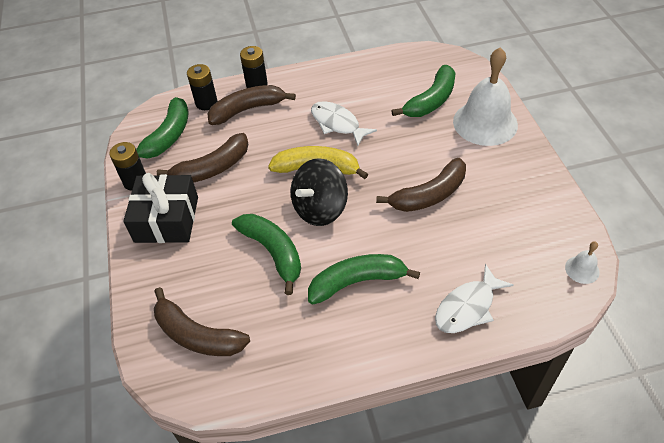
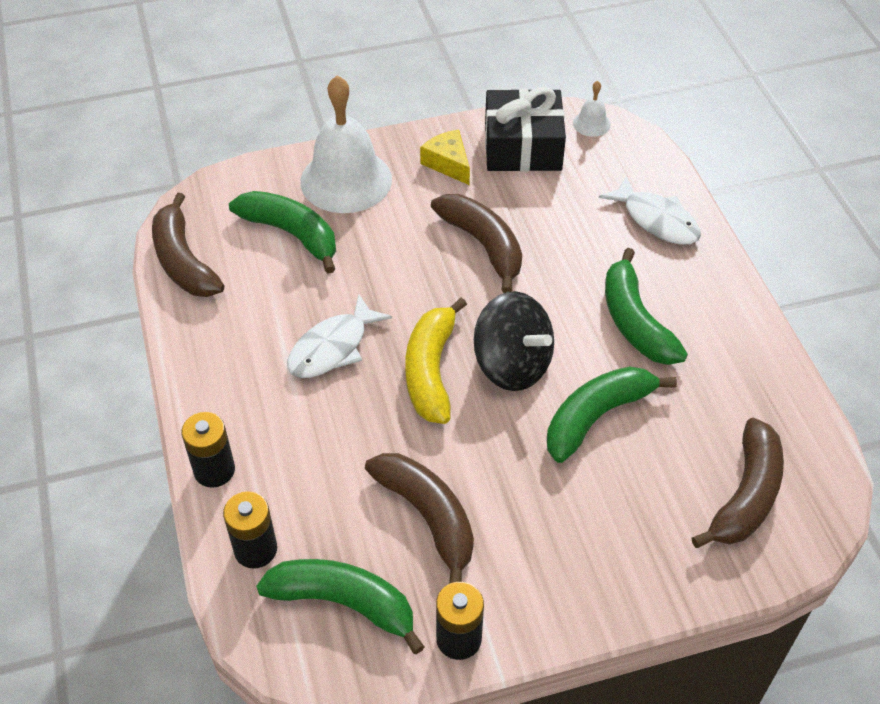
camera: 95 degrees left, 0 degrees up
black gift [123,173,198,243] -> black gift moved to [485,87,566,171]
brown banana [208,85,296,125] -> brown banana moved to [152,192,224,297]
none -> yellow cheese [420,130,470,185]

